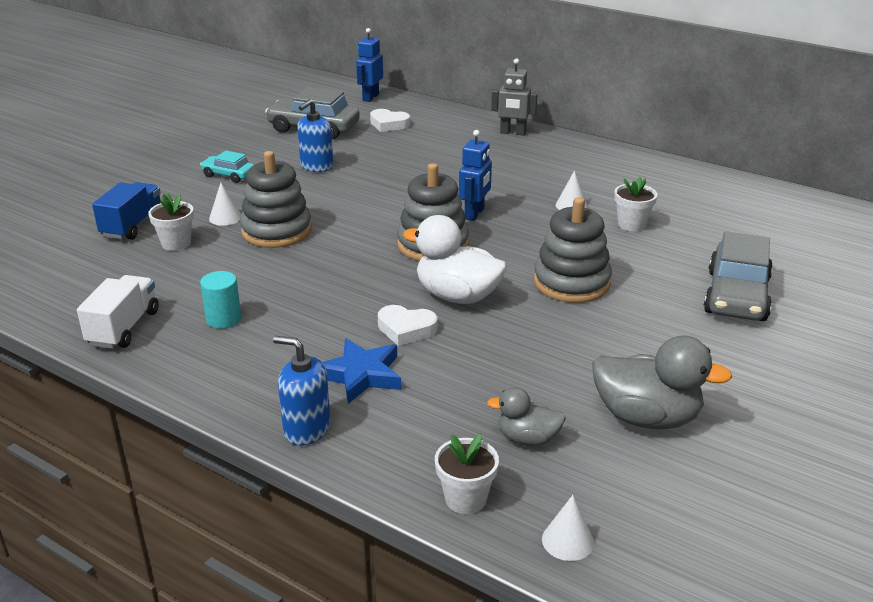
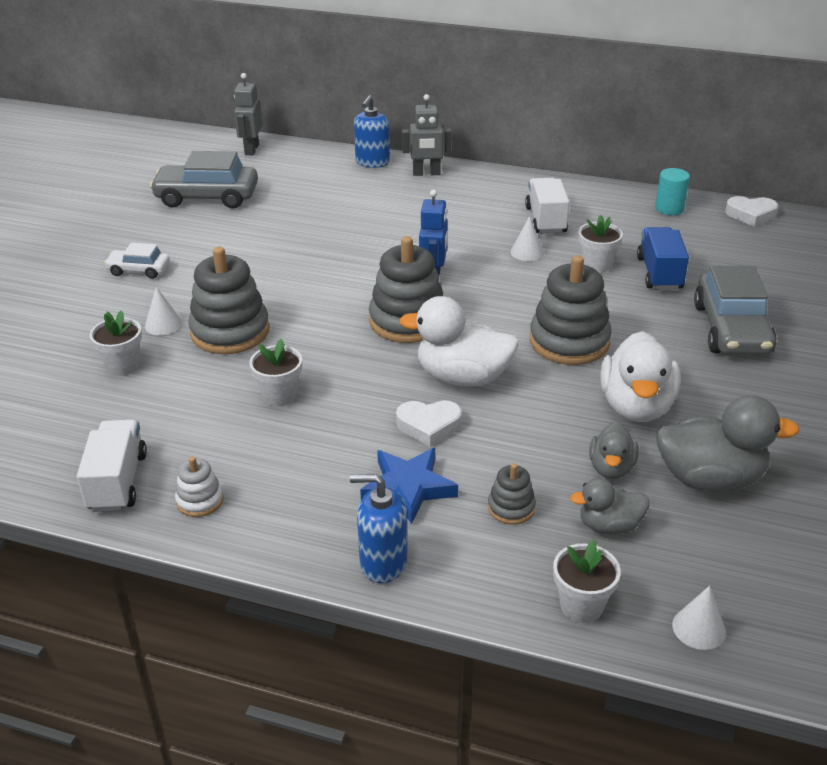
camera: 15 degrees left, 5 degrees up
blue truck [92,182,161,240] -> blue truck moved to [637,227,689,289]
turquoise car [200,151,254,183] -> white car [104,243,170,279]
turquoise cylinder [200,271,241,329] -> turquoise cylinder moved to [655,168,690,215]
blue soap dispenser [297,99,333,172] -> blue soap dispenser moved to [354,95,390,168]
blue robot [356,28,383,102] -> grey robot [234,73,262,155]
white heart [370,109,410,132] -> white heart moved to [725,196,778,227]
none -> white stacking toy [175,457,224,517]
none -> white flower pot [249,339,302,407]
none -> grey stacking toy [488,463,536,525]
none -> white truck [525,178,569,234]
none -> grey duck [589,422,639,479]
none -> white duck [600,331,681,422]

